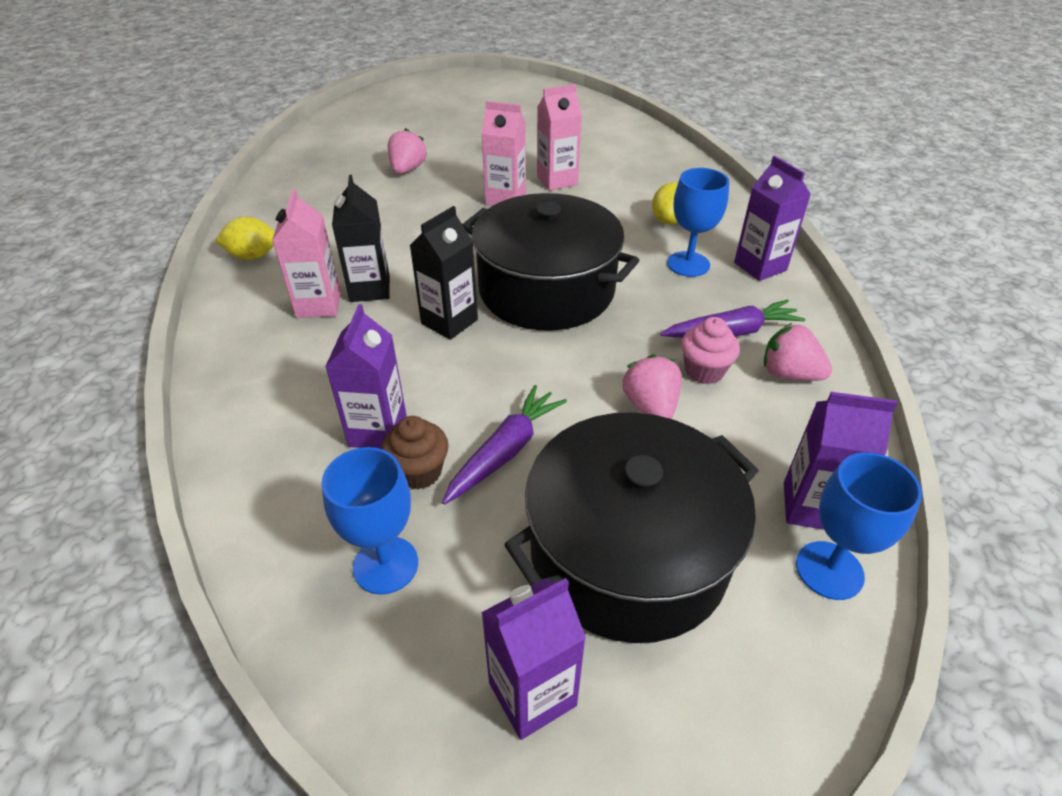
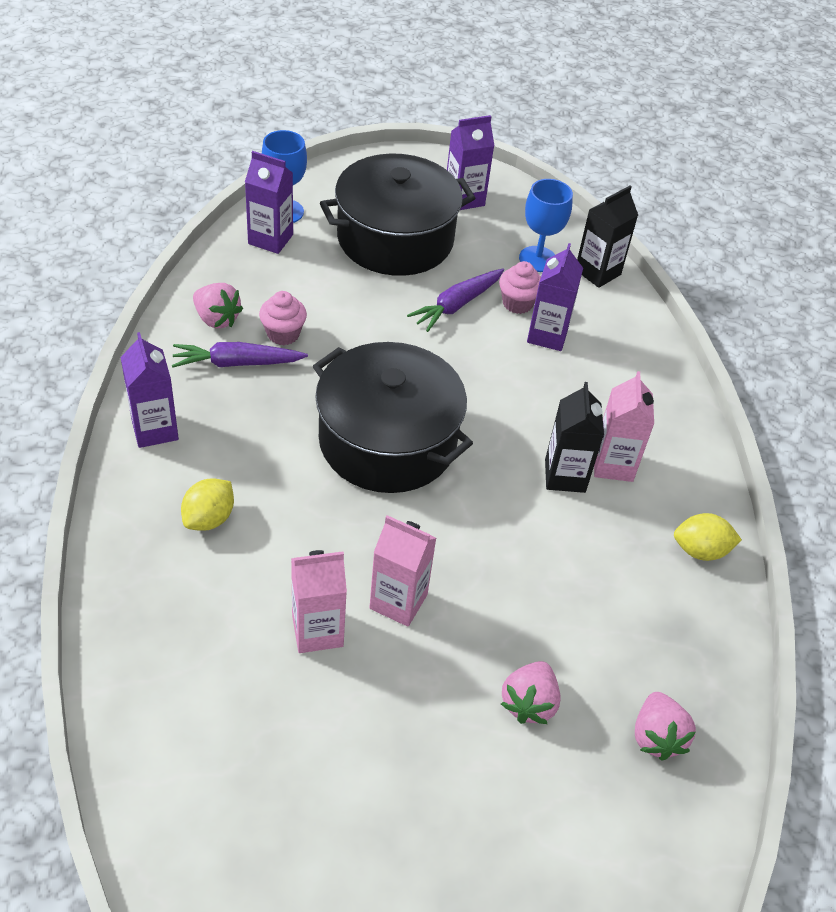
camera: 175 degrees left, 5 degrees up
brown cupcake [381,416,449,489] -> pink cupcake [499,261,541,314]
black carton [409,206,478,340] -> black carton moved to [577,186,638,288]
pink strawberry [623,354,682,419] -> pink strawberry moved to [635,692,696,761]
blue goblet [667,168,729,277] -> none

